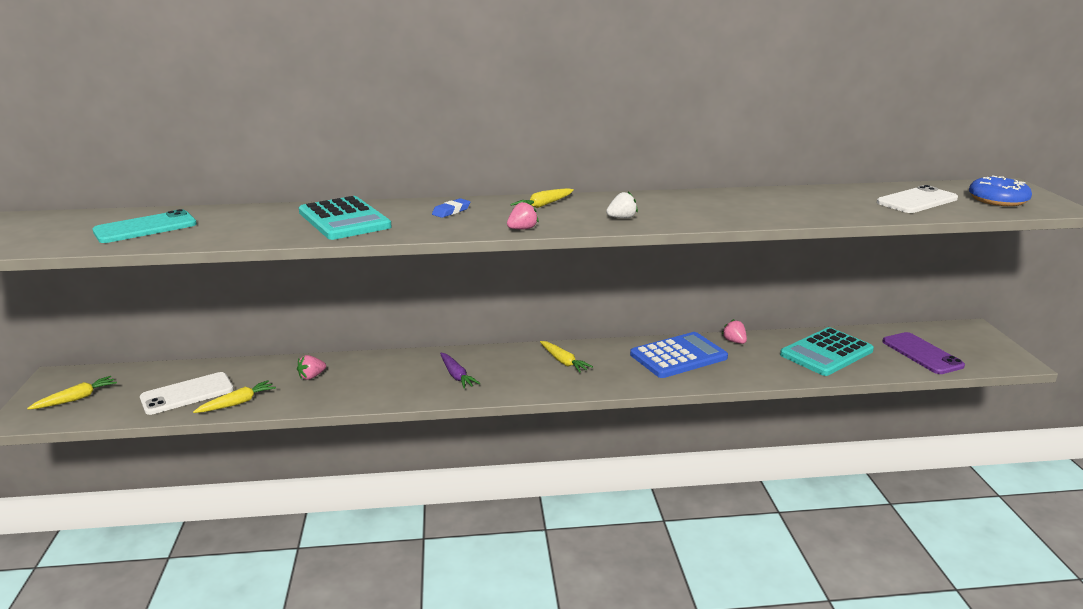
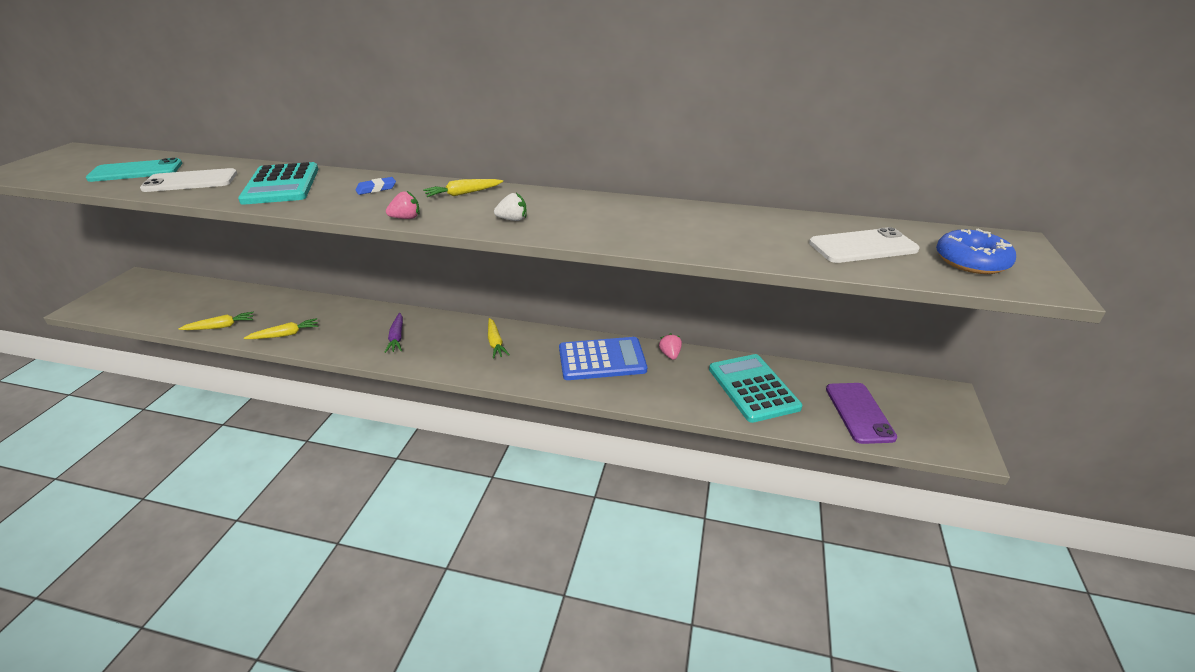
camera: 20 degrees right, 10 degrees up
yellow carrot [27,376,117,410] -> yellow carrot moved to [244,318,318,339]
white phone [140,372,234,415] -> white phone moved to [140,168,237,192]
pink strawberry [297,355,326,380] -> none
turquoise calculator [780,327,874,376] -> turquoise calculator turned 90 degrees clockwise [709,354,802,423]

